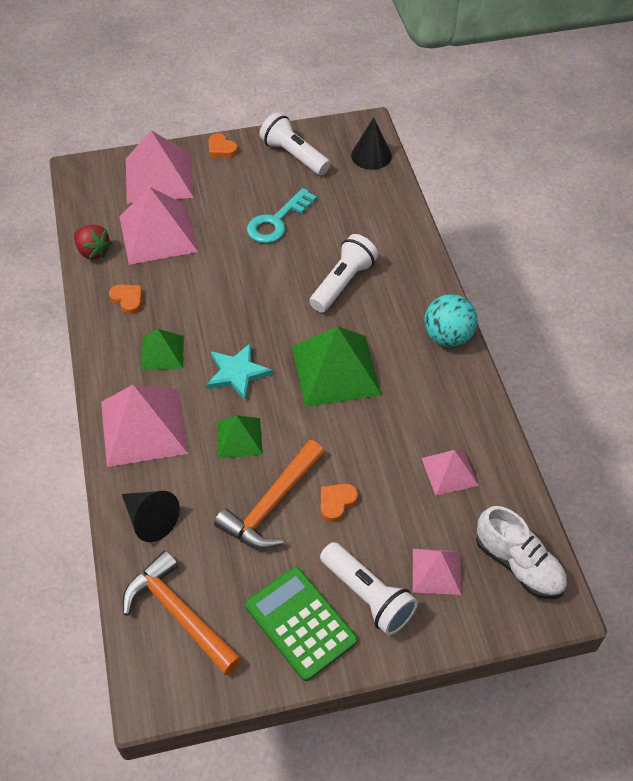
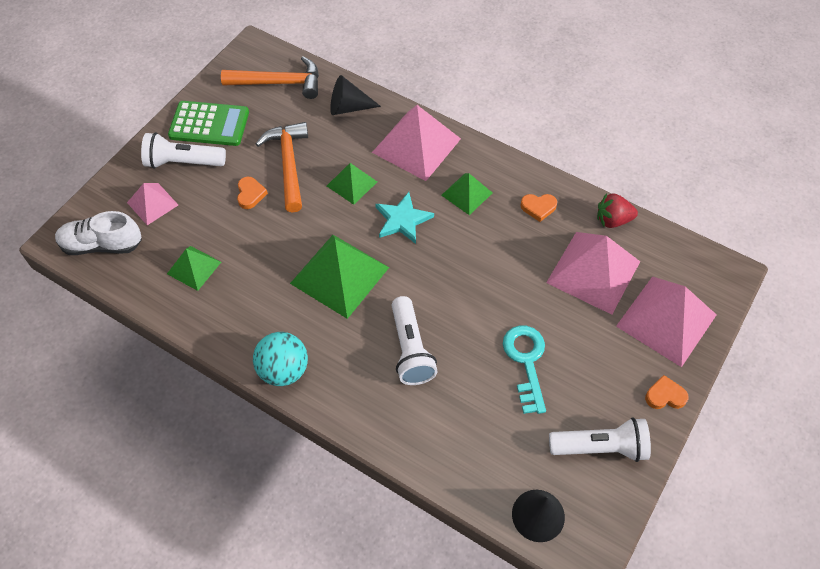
camera: 135 degrees right, 5 degrees up
pink pyramid [421,449,479,496] -> green pyramid [167,246,221,291]

